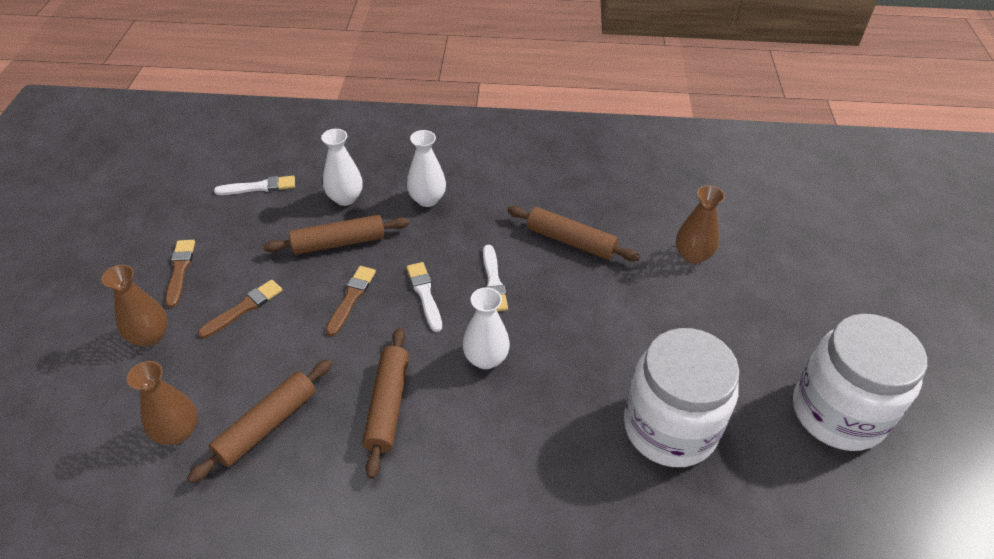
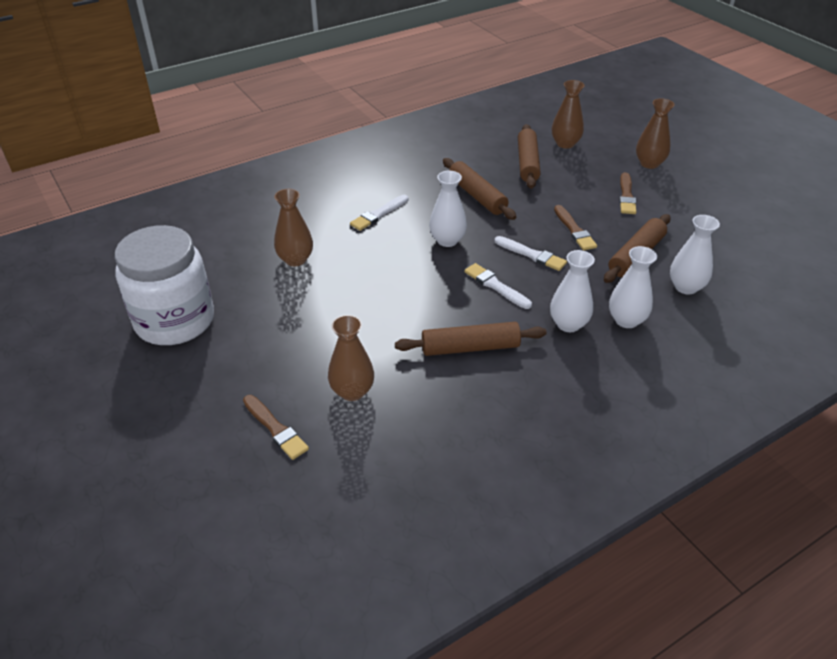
camera: 145 degrees right, 5 degrees down
brown brush [165,240,195,308] -> brown brush moved to [243,395,309,460]
white brush [214,176,295,195] -> white brush moved to [350,195,408,231]
white jar [624,328,739,467] -> brown vase [274,189,313,266]
none -> white vase [550,250,595,332]

